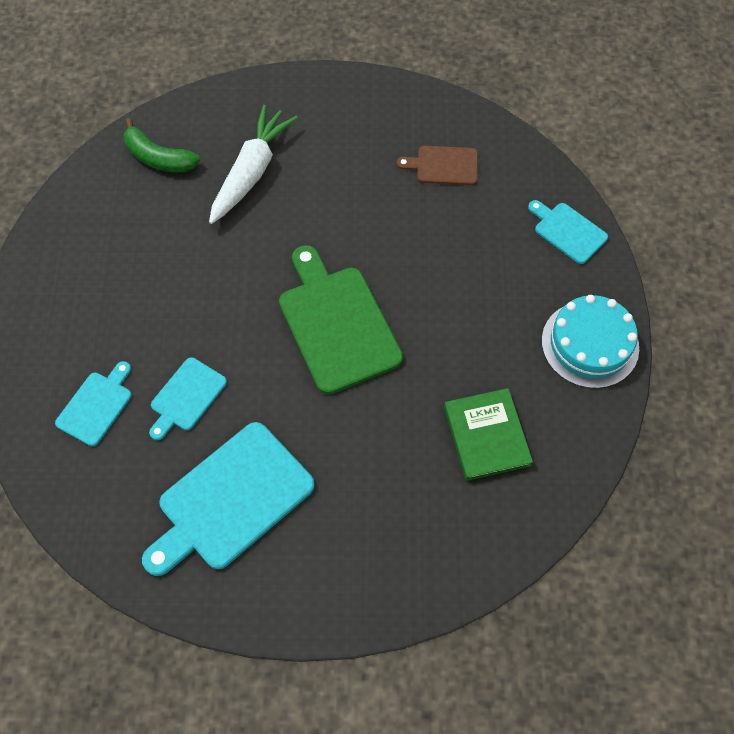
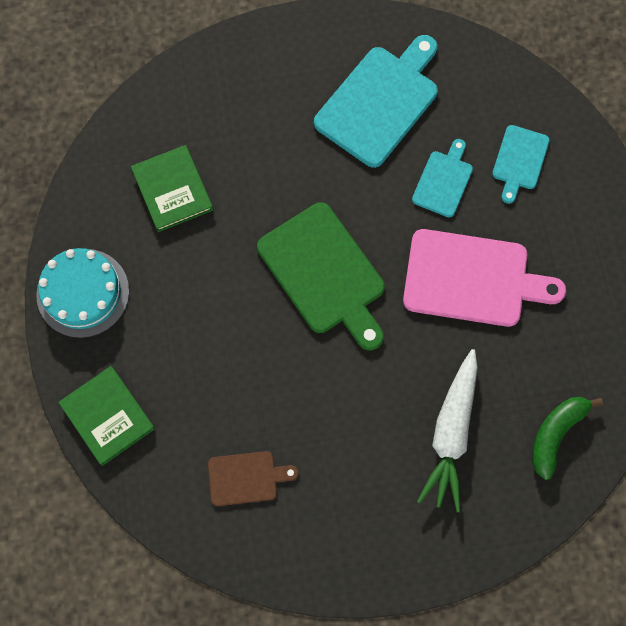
camera: 170 degrees right, 10 degrees up
green banana [124,118,200,172] -> green banana turned 75 degrees counterclockwise [532,397,603,480]
turquoise cutting board [528,200,608,264] -> green book [58,366,155,466]
none -> pink cutting board [403,229,566,327]

